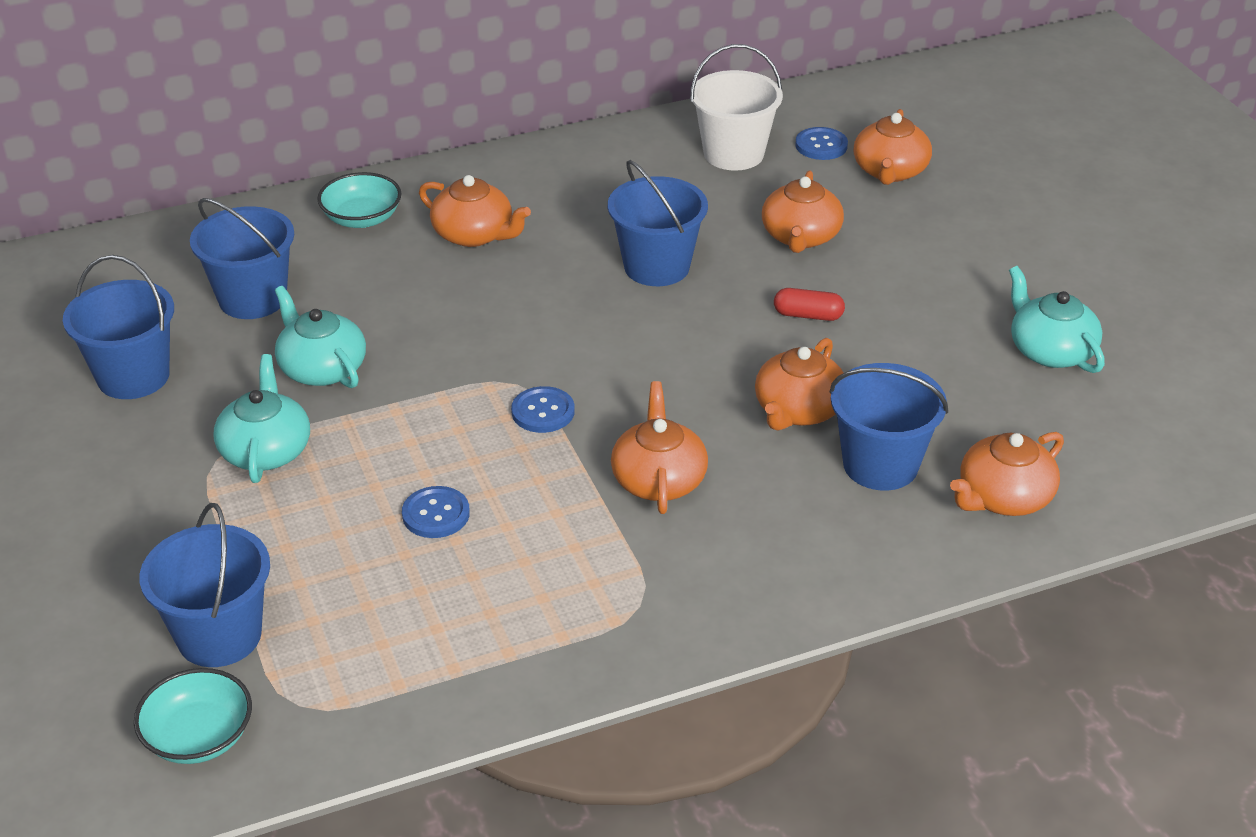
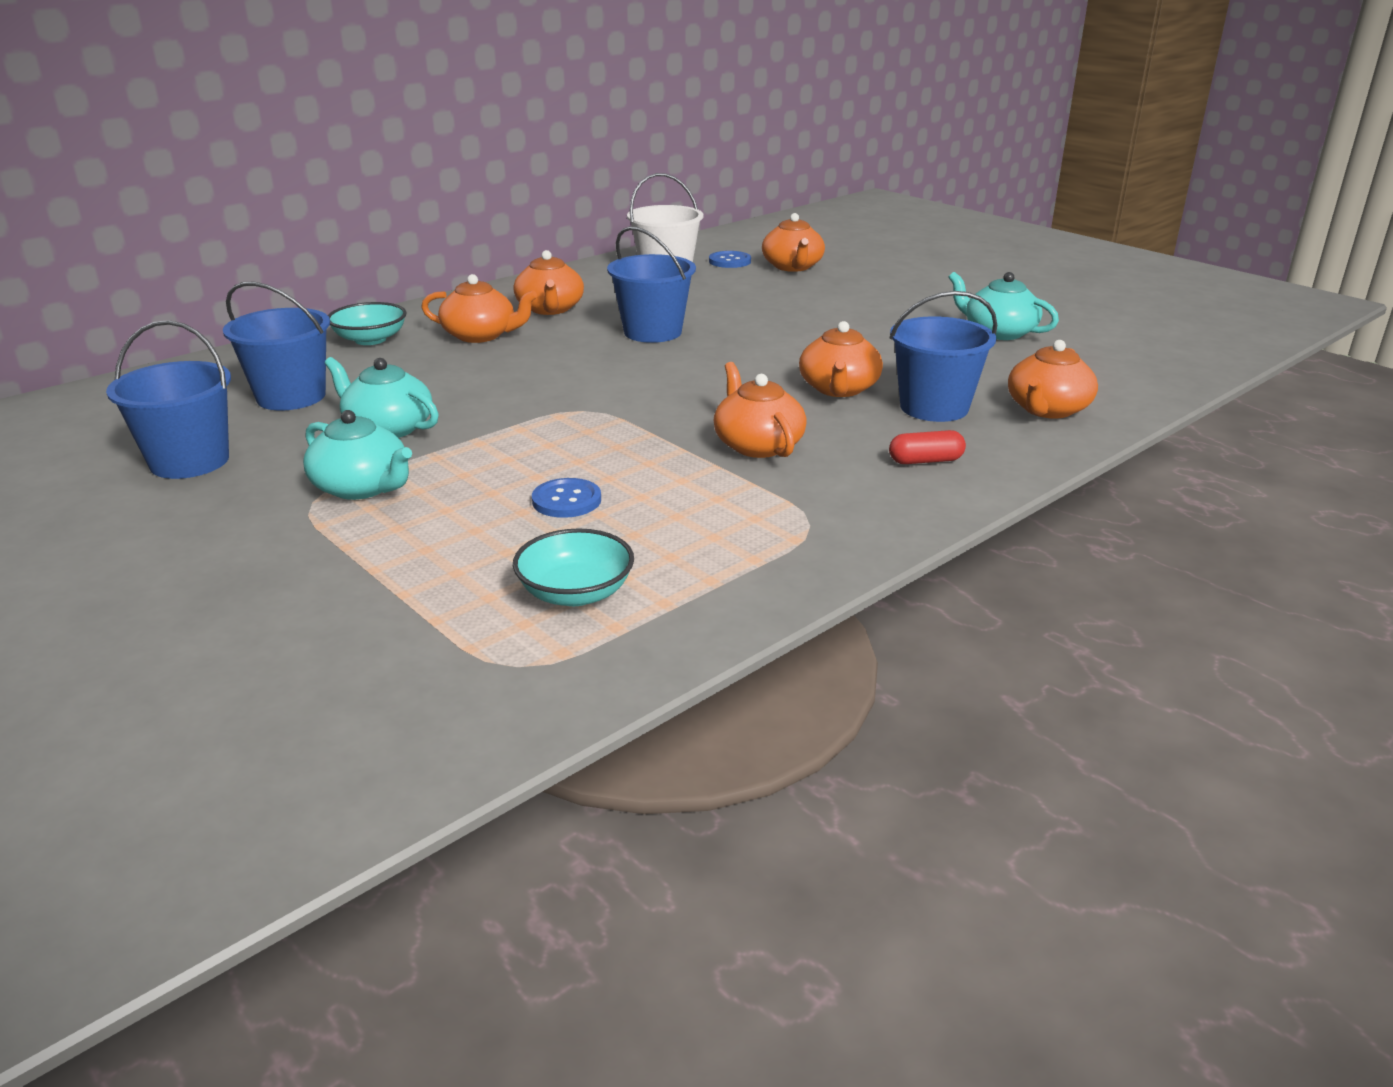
camera: 20 degrees left, 10 degrees down
turquoise bowl [134,668,252,764] -> turquoise bowl moved to [513,528,634,606]
blue bucket [139,503,270,667] -> none
turquoise teapot [214,354,310,483] -> turquoise teapot turned 150 degrees clockwise [303,410,412,500]
blue button [511,386,575,433] -> none
orange teapot [762,170,844,253] -> orange teapot moved to [513,250,584,315]
red capsule [774,288,845,321] -> red capsule moved to [889,430,966,464]

